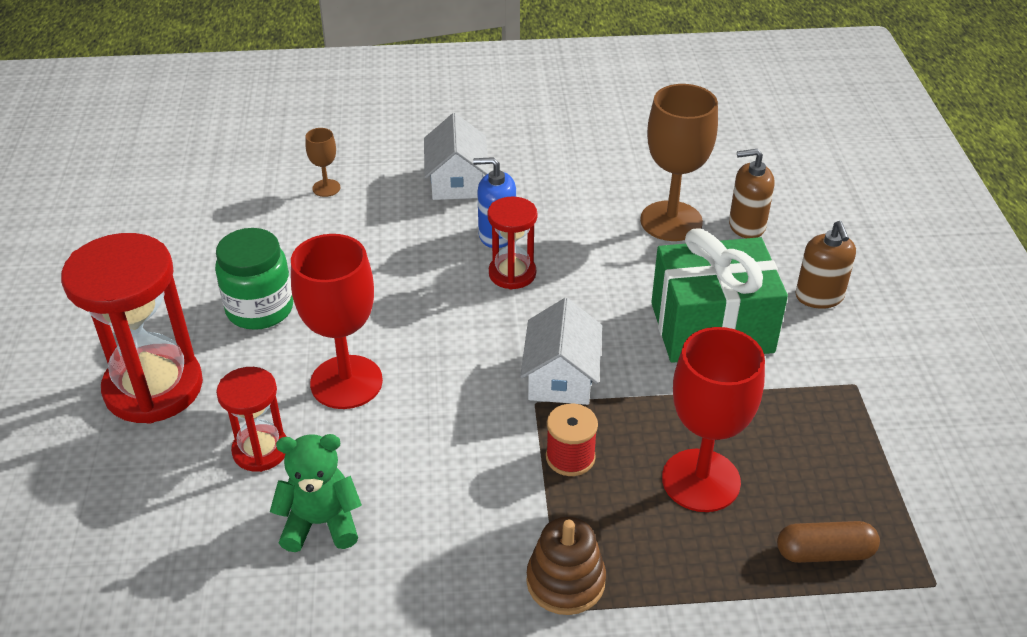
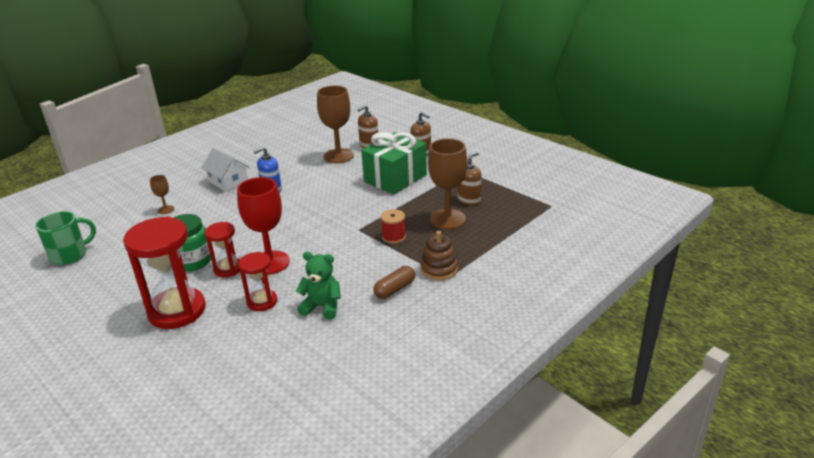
camera: 40 degrees left, 10 degrees down
green teddy bear [270,434,362,552] -> green teddy bear turned 60 degrees clockwise [295,252,341,320]
red hourglass [487,197,537,290] -> red hourglass moved to [204,222,240,277]
white house [520,298,602,405] -> none
red goblet [662,327,765,512] -> brown goblet [428,138,467,229]
brown capsule [777,521,880,563] -> brown capsule moved to [373,266,415,299]
none -> green mug [36,211,96,265]
none -> brown soap dispenser [458,152,482,205]

